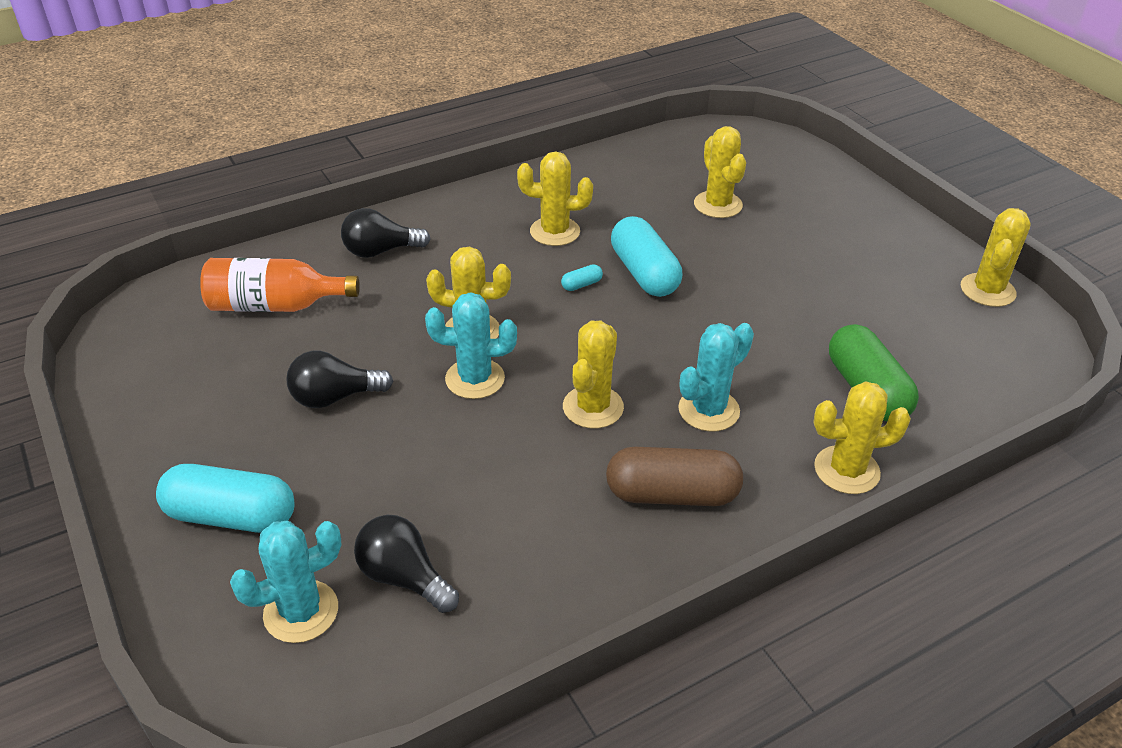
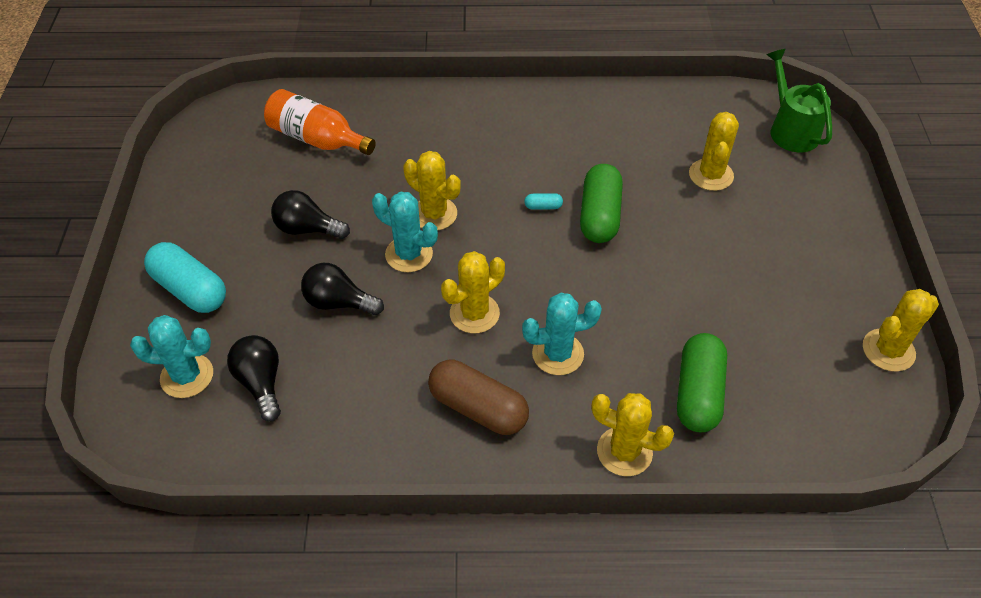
camera: 30 degrees right, 10 degrees up
black light bulb [341,208,430,258] -> black light bulb moved to [301,263,384,315]
yellow cactus [517,152,593,246] -> none
turquoise capsule [611,216,682,297] -> green capsule [580,164,623,243]
none -> green watering can [767,49,832,152]

